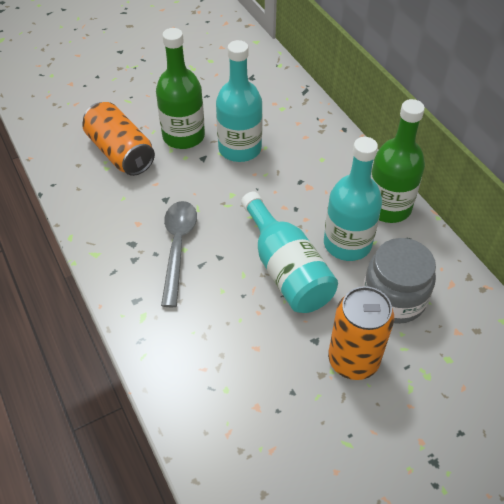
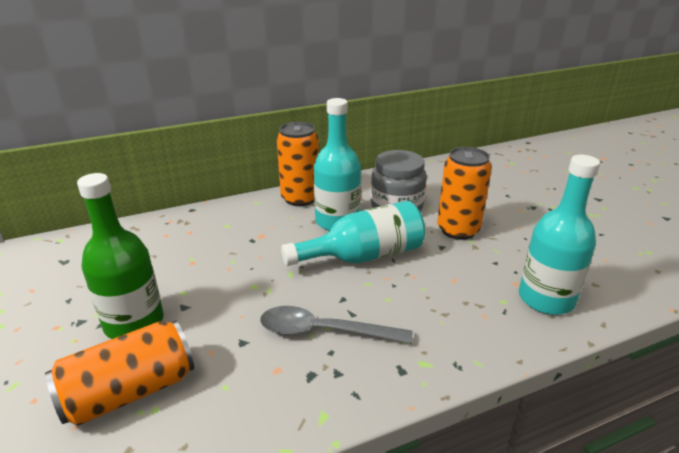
camera: 85 degrees left, 20 degrees down
turquoise bottle [216,40,263,162] -> turquoise bottle moved to [519,155,600,315]
green bottle [371,99,425,223] -> orange can [277,122,319,206]

